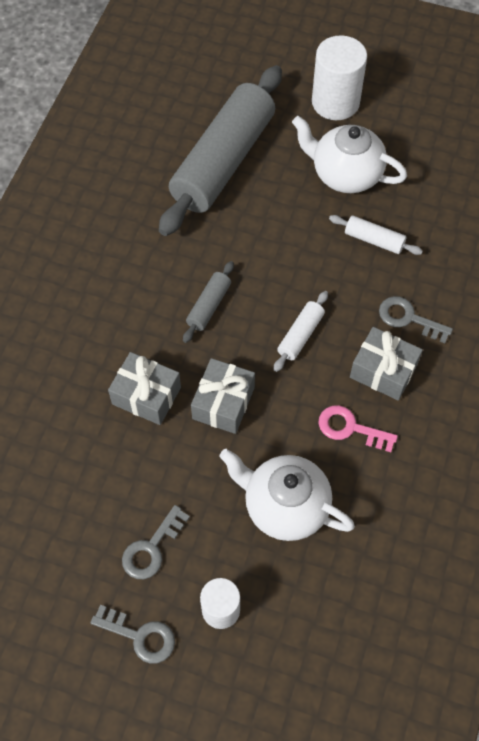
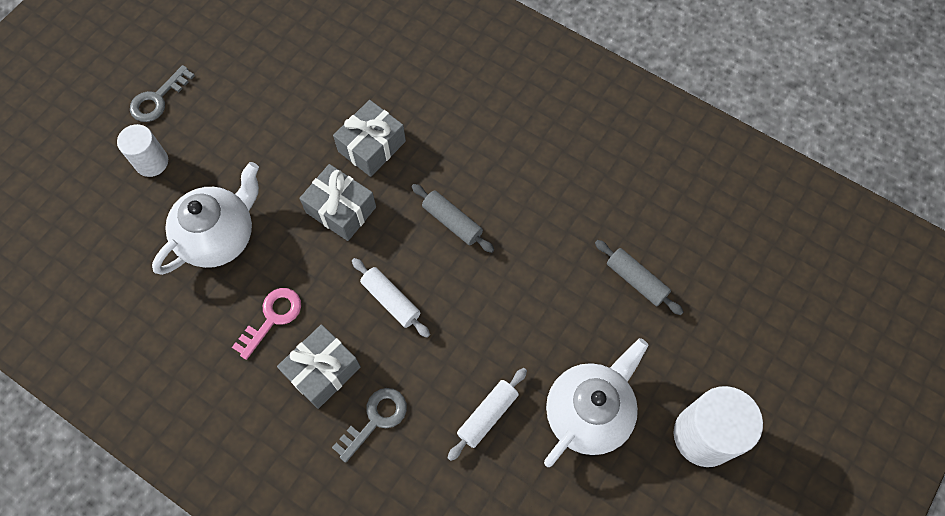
camera: 105 degrees right, 5 degrees up
grey key [122,505,190,579] -> none
grey rolling pin [159,65,282,236] -> grey rolling pin [595,240,684,315], size x0.41

